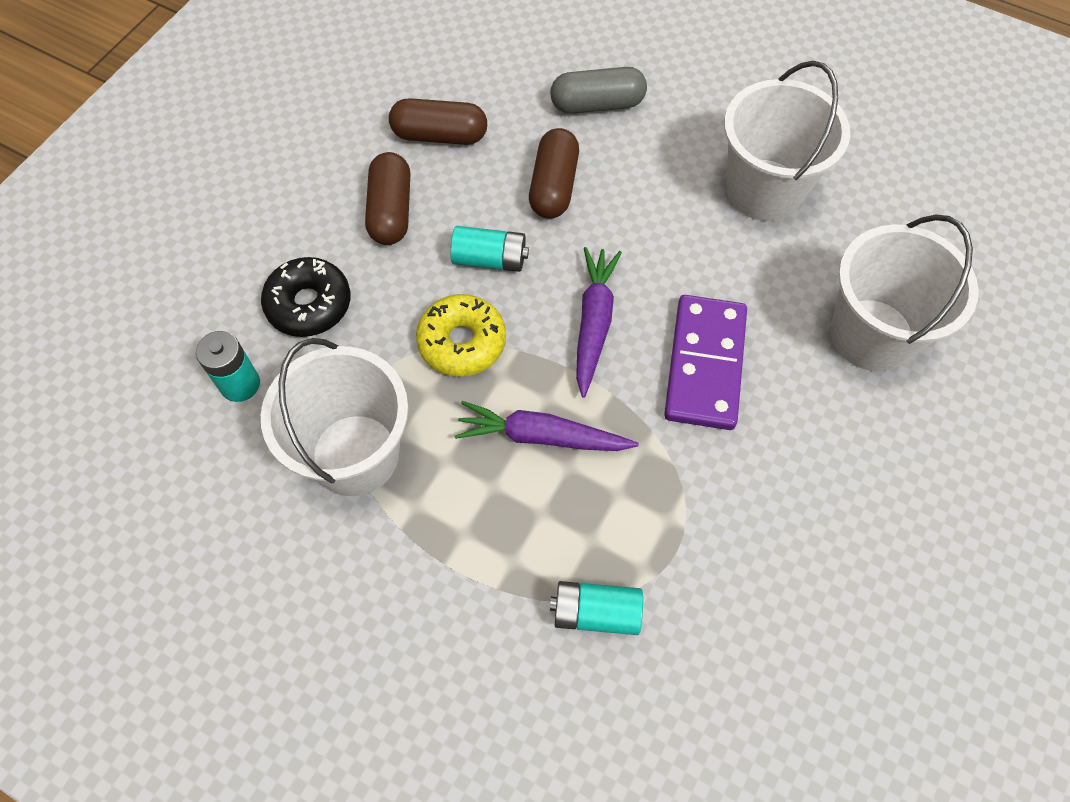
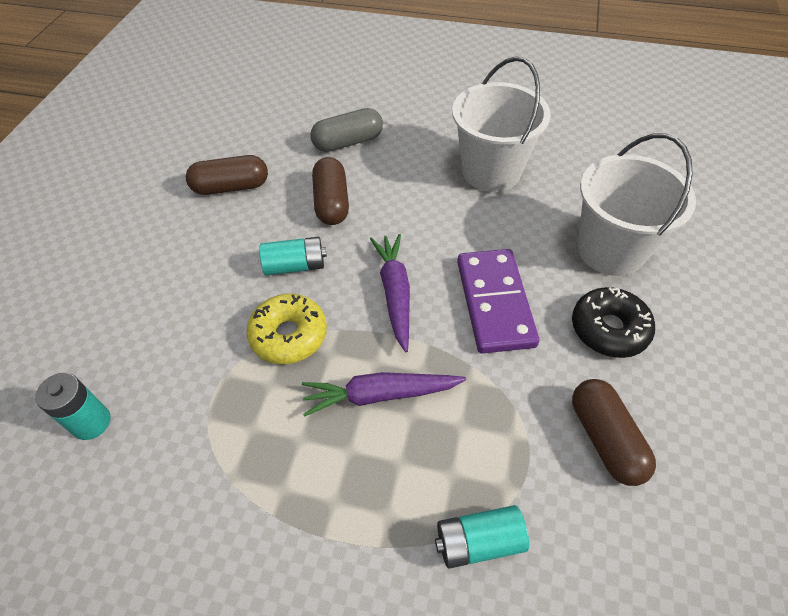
camera: 15 degrees left, 10 degrees down
black donut [261,257,351,337] -> black donut moved to [572,287,655,358]
white bucket [261,338,408,496] -> none
brown capsule [365,152,410,245] -> brown capsule moved to [572,379,656,486]

